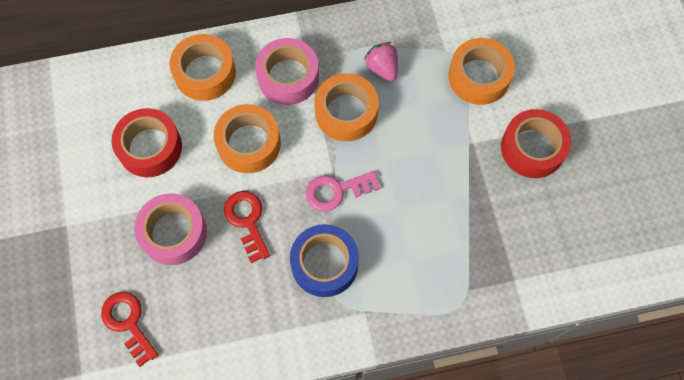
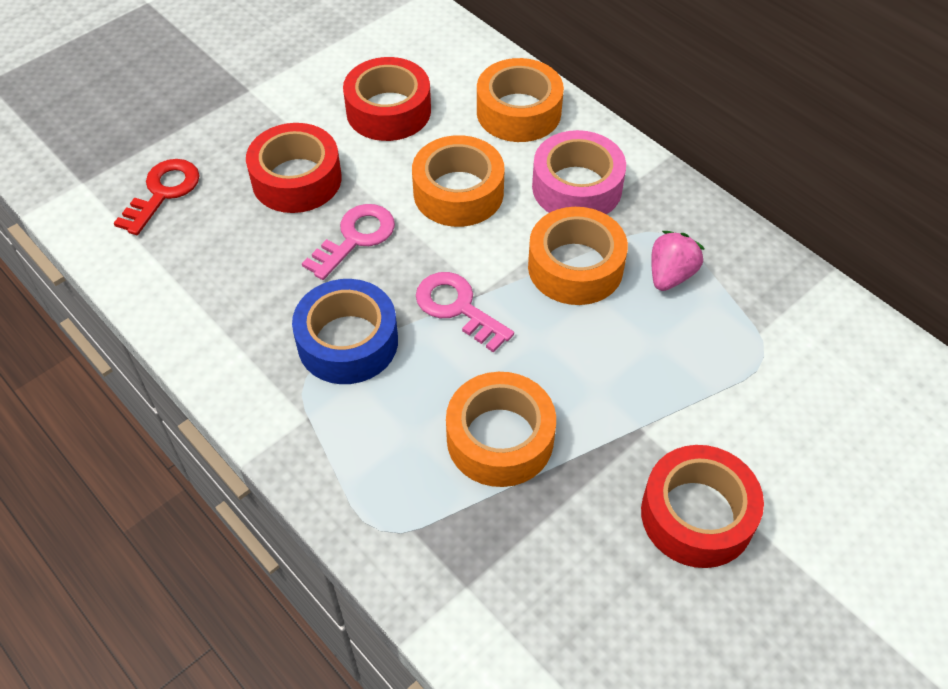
camera: 60 degrees right, 15 degrees down
pink tape [134,193,207,265] -> red tape [246,123,342,213]
red key [224,191,270,263] -> pink key [302,204,395,280]
orange tape [448,38,515,105] -> orange tape moved to [446,372,556,487]

